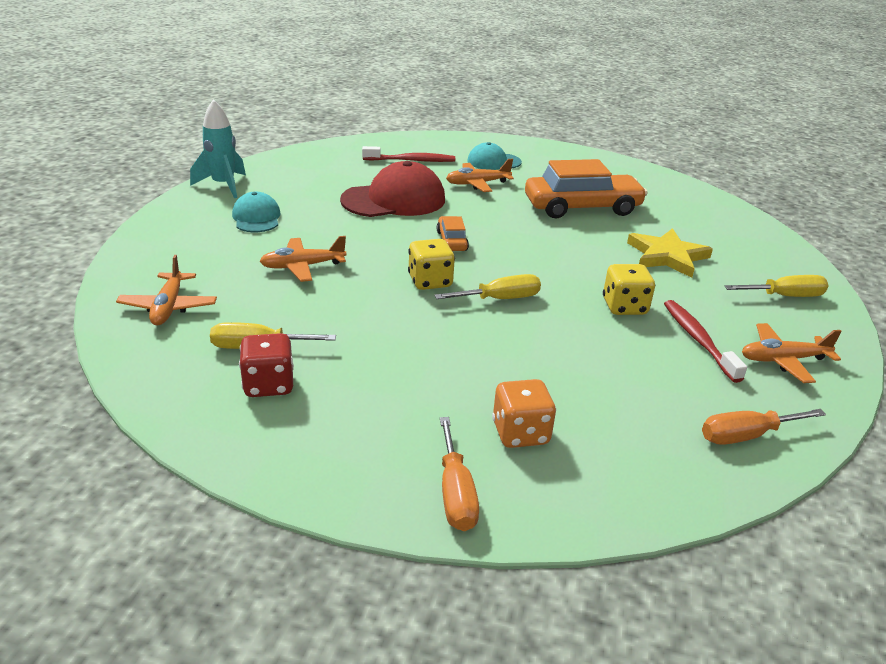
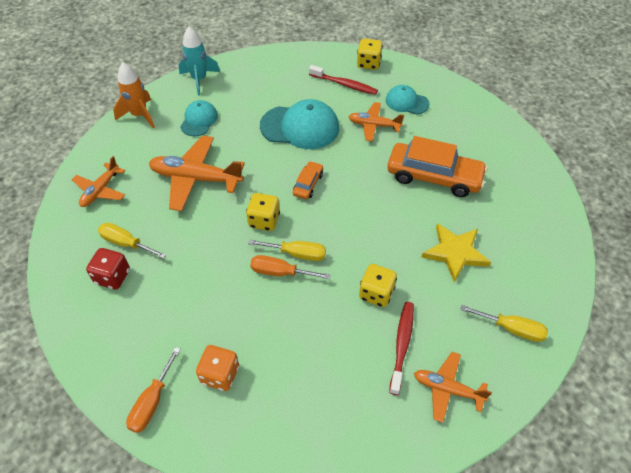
camera: 30 degrees right, 20 degrees up
orange plane [260,236,347,282] -> orange plane [149,135,245,211], size x1.67
red cap [340,161,445,217] -> turquoise cap [260,99,339,149]
orange screwdriver [702,409,826,445] -> orange screwdriver moved to [250,255,330,279]
none -> orange rocket [113,62,155,128]
none -> yellow dice [357,38,383,70]

